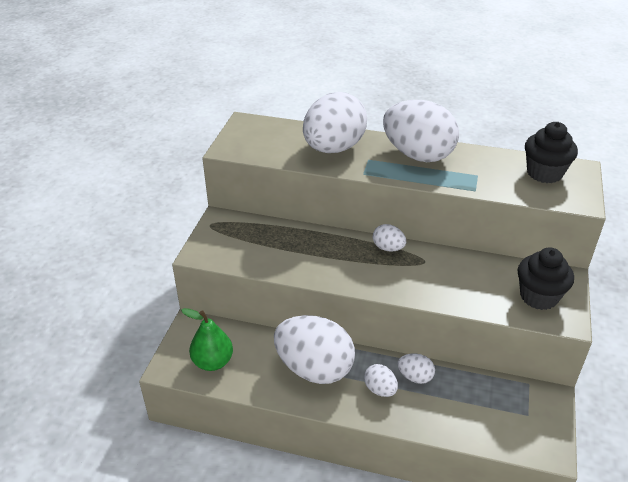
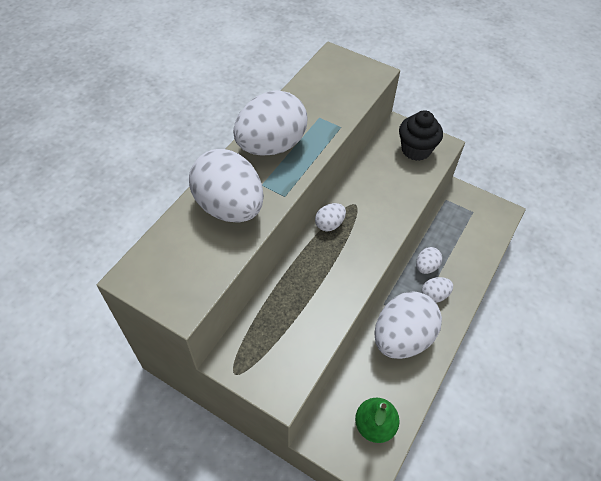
camera: 75 degrees left, 15 degrees up
black cupcake [525,122,578,183] -> none

